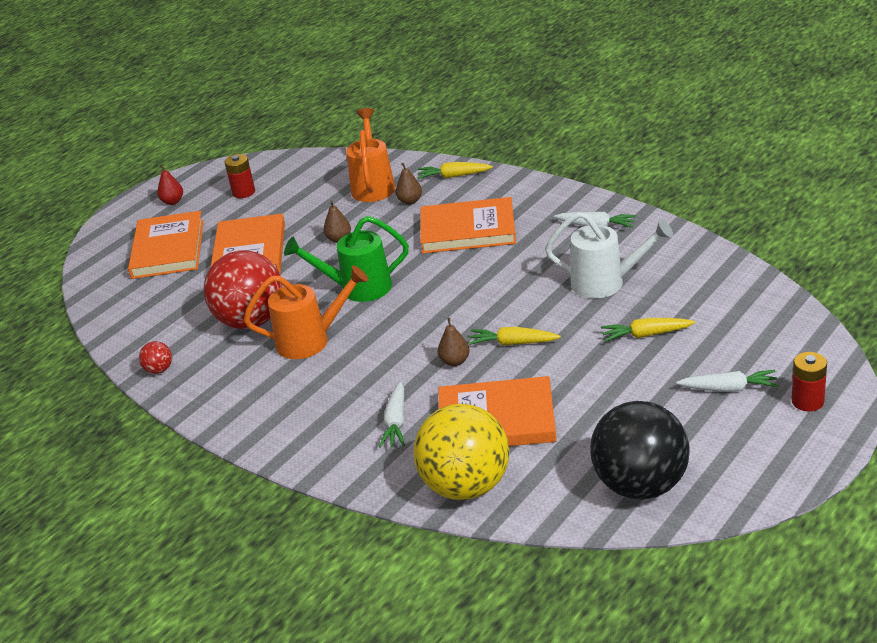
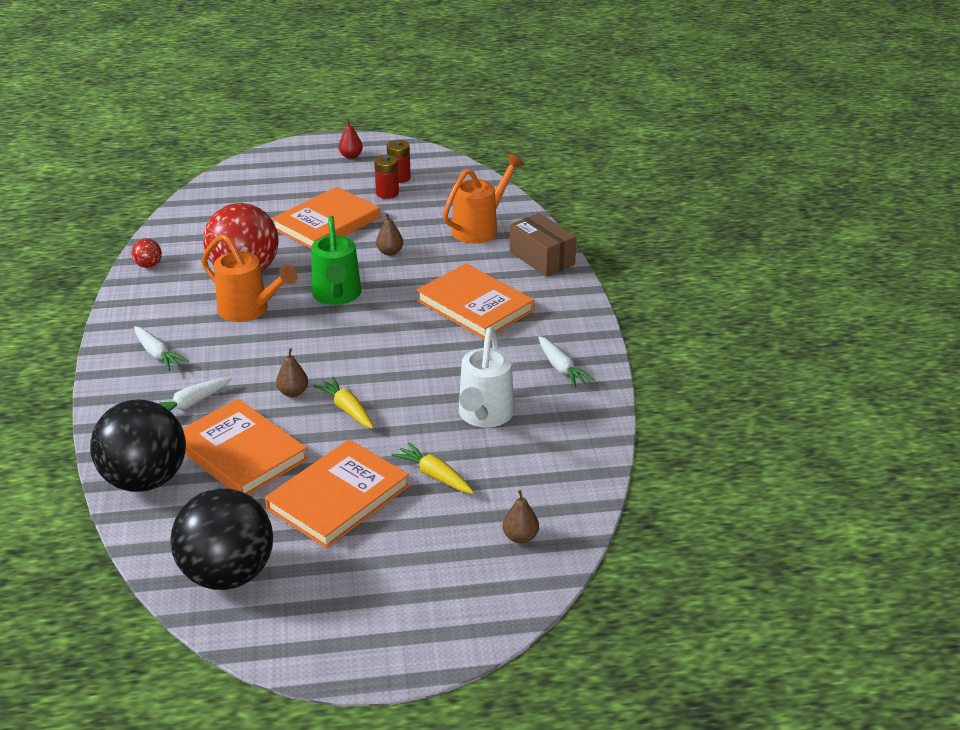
camera: 40 degrees right, 0 degrees up
orange book [128,211,204,279] -> orange book moved to [265,439,410,548]
green watering can [284,216,409,302] -> green watering can turned 135 degrees counterclockwise [311,216,361,305]
brown pear [395,163,422,205] -> brown pear moved to [503,490,539,544]
yellow ball [413,404,509,500] -> black ball [90,400,186,492]
yellow carrot [418,162,493,179] -> brown box [510,213,577,277]
white watering can [545,212,673,298] -> white watering can turned 45 degrees clockwise [459,327,514,428]
white carrot [676,370,779,392] -> white carrot moved to [134,326,189,371]
red battery [791,352,827,411] -> red battery moved to [374,155,399,199]

